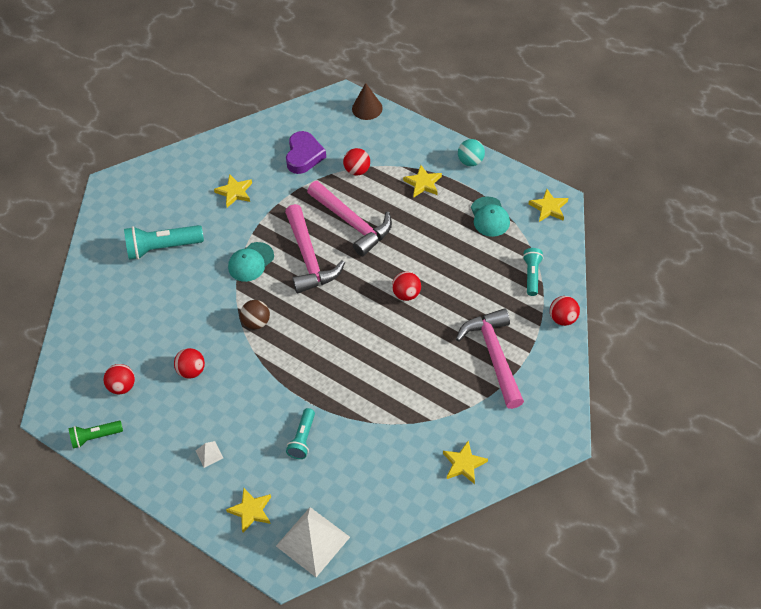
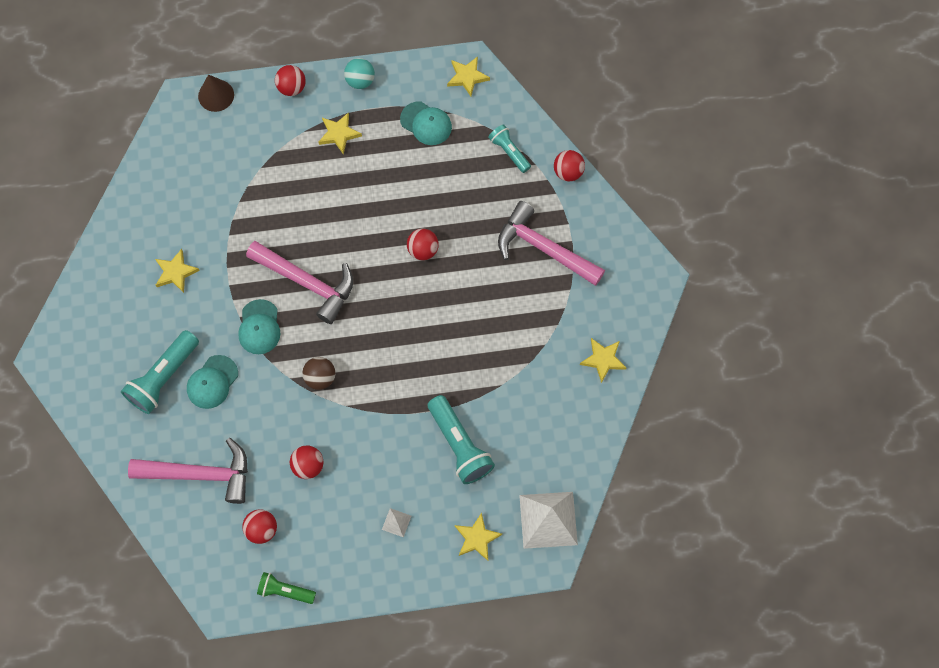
camera: 45 degrees left, 15 degrees up
green flashlight [69,421,123,448] -> green flashlight turned 75 degrees clockwise [257,572,316,604]
purple heart [286,131,326,174] -> none
turquoise flashlight [286,408,315,459] -> turquoise flashlight [428,395,495,484], size x1.65
pink hammer [307,181,392,256] -> pink hammer moved to [128,438,248,504]
red ball [343,148,370,176] -> red ball moved to [275,65,306,96]
none -> turquoise cap [187,355,238,409]

